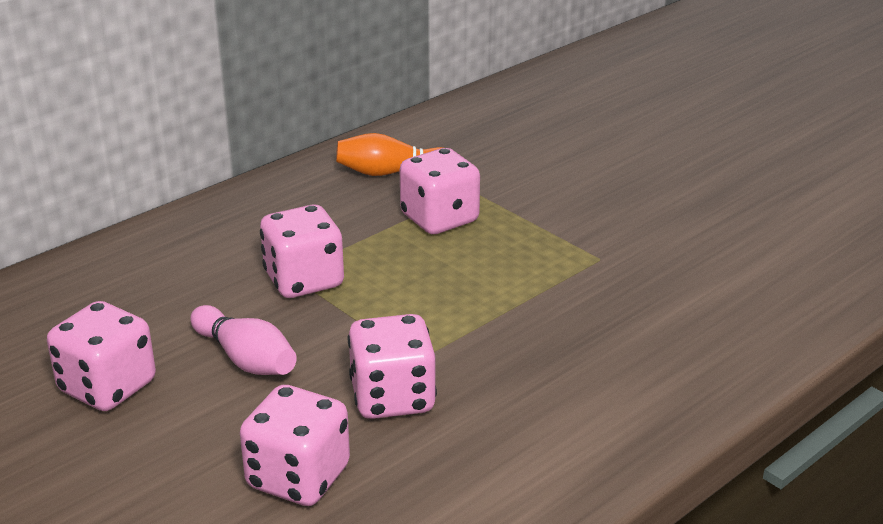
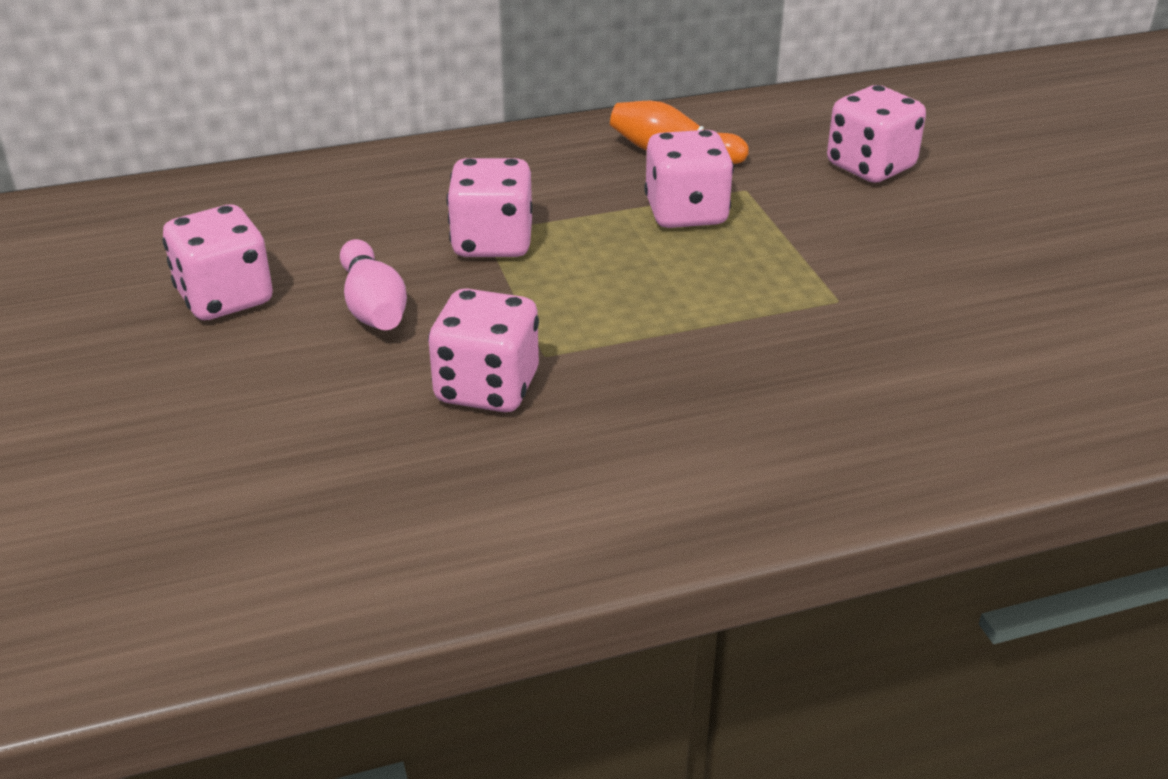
camera: 25 degrees right, 5 degrees up
pink dice [240,385,350,506] -> pink dice moved to [827,85,926,183]

